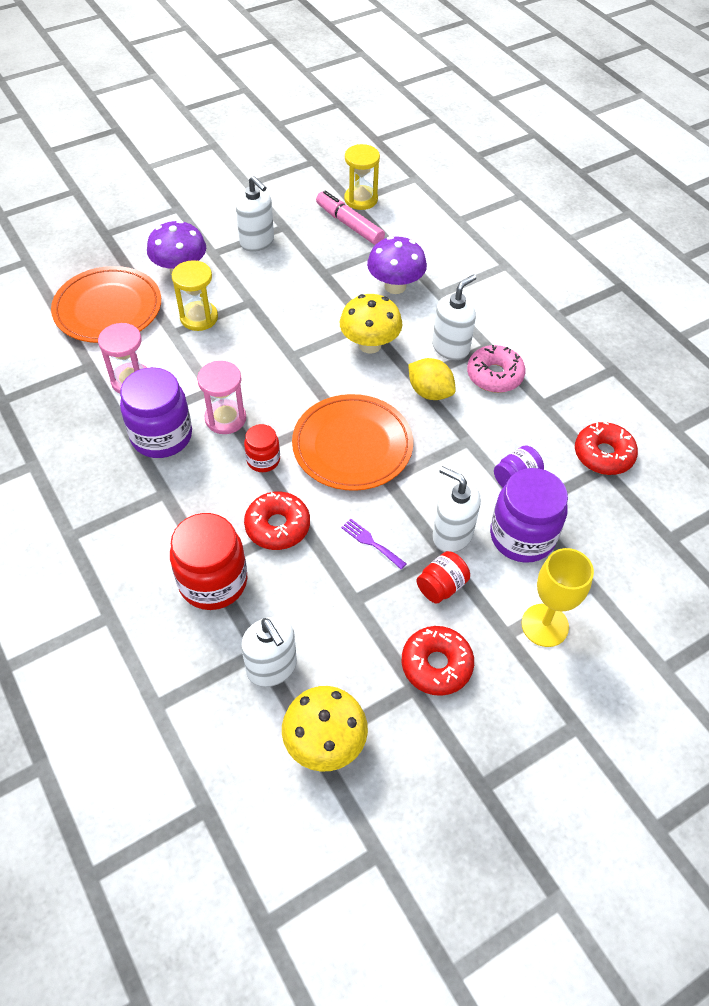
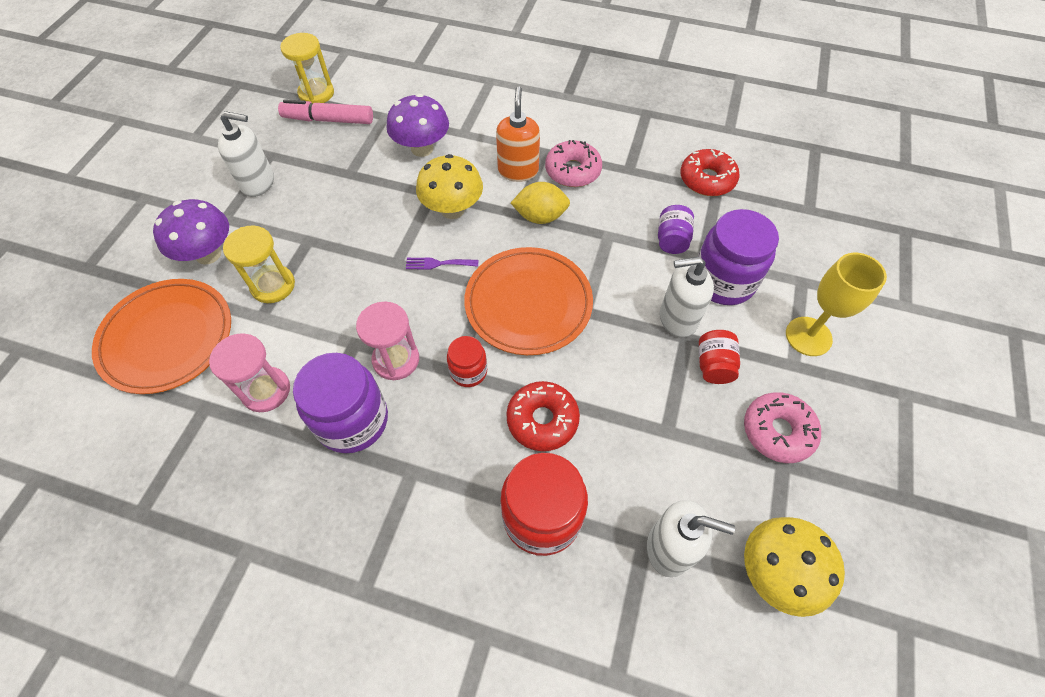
camera: 40 degrees left, 5 degrees up
purple fork [341,519,407,569] -> purple fork moved to [406,258,478,270]
red donut [402,626,474,696] -> pink donut [744,392,821,463]
white soap dispenser [432,274,476,360] -> orange soap dispenser [496,86,540,182]

